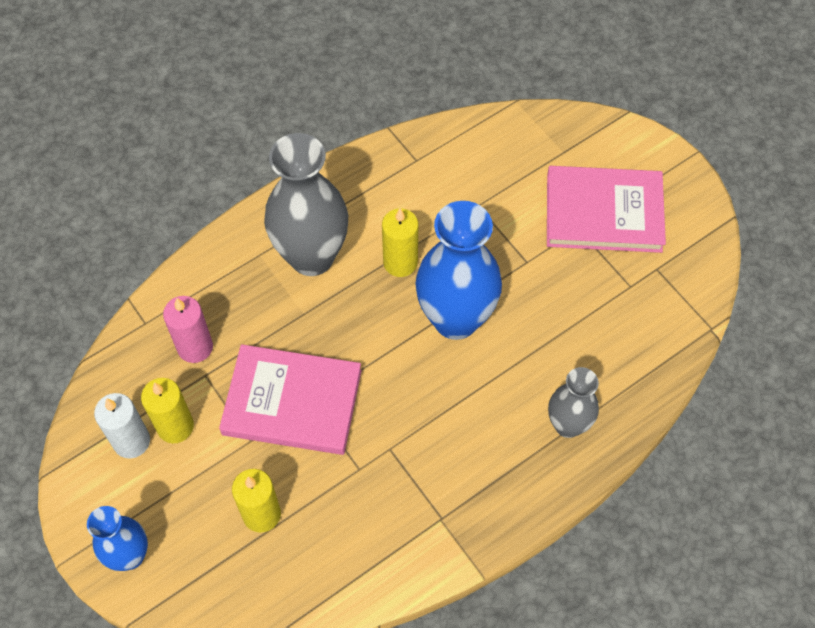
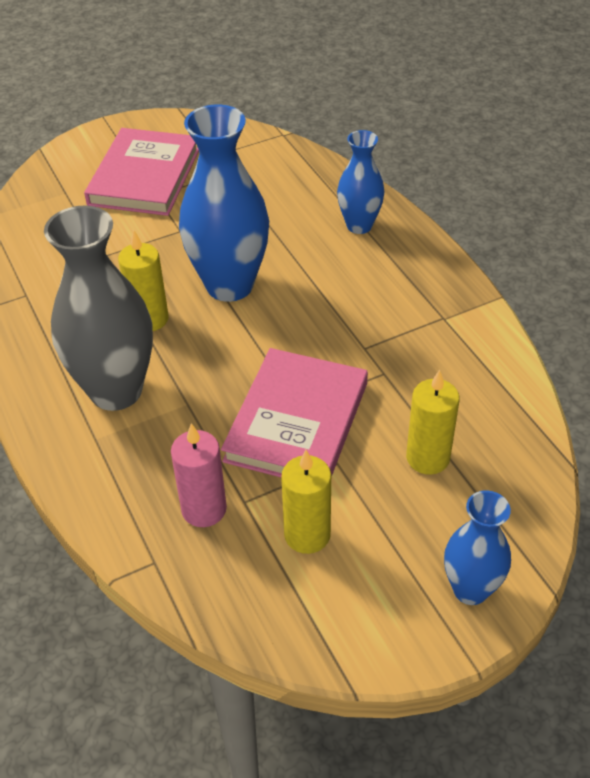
camera: 80 degrees left, 15 degrees down
white candle [94,393,150,459] -> none
grey vase [548,367,599,438] -> blue vase [337,130,385,234]

